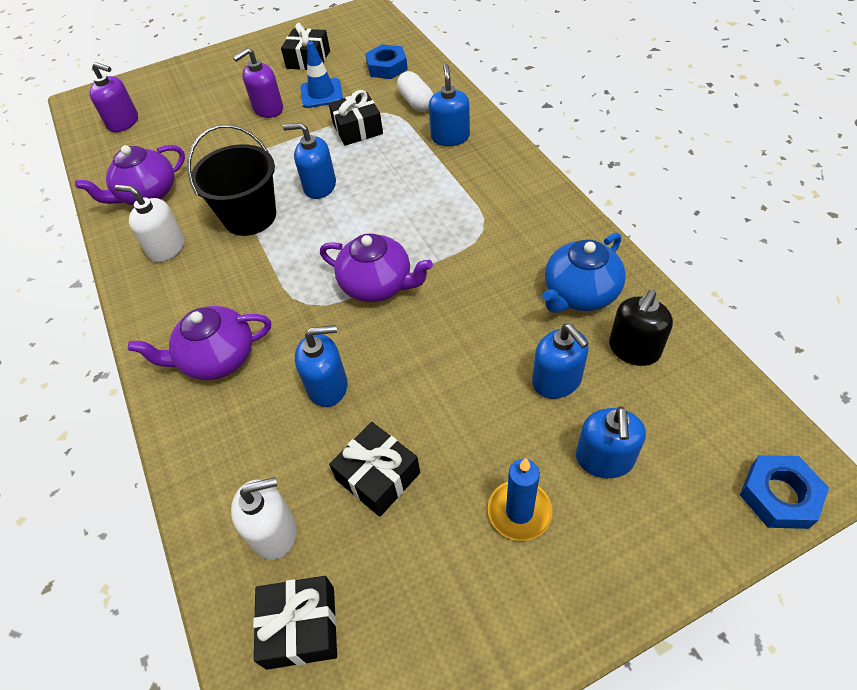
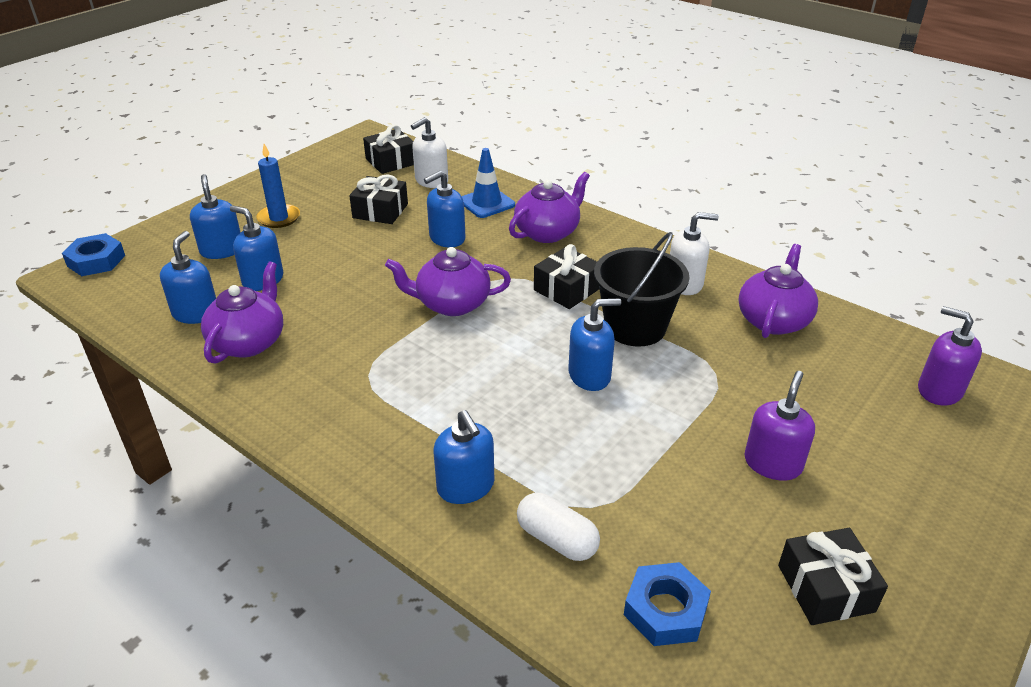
camera: 150 degrees right, 15 degrees down
purple soap dispenser [90,62,138,133] -> purple soap dispenser turned 45 degrees clockwise [918,306,982,406]
blue traffic cone [300,41,343,108] -> blue traffic cone moved to [461,148,515,218]
black gift [329,90,383,146] -> black gift moved to [534,244,599,309]
blue teapot [542,233,626,313] -> purple teapot [201,262,283,364]
black soap dispenser [609,290,673,366] -> blue soap dispenser [160,231,216,324]

